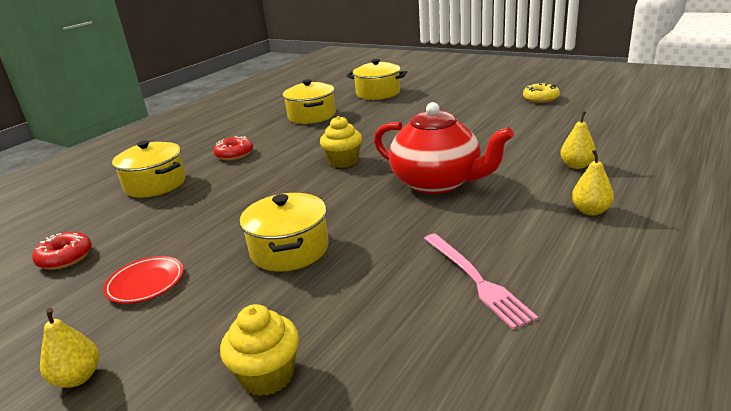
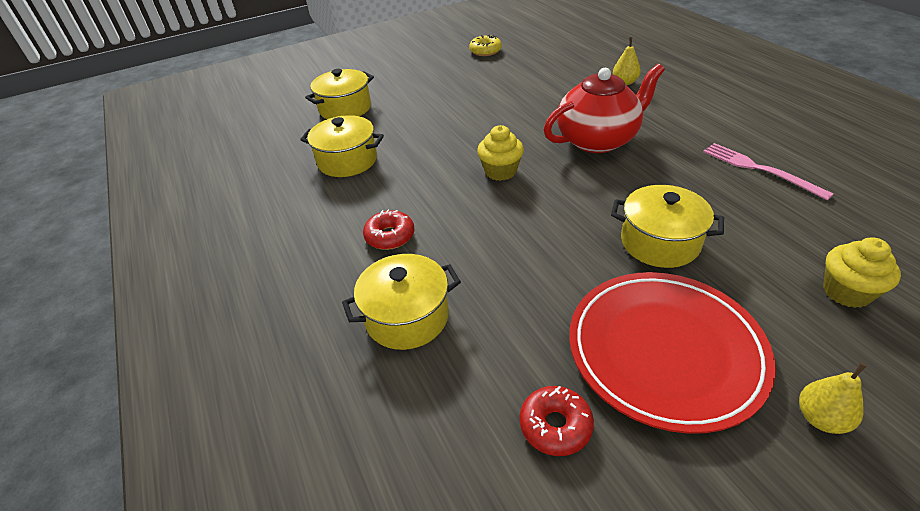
camera: 60 degrees left, 15 degrees up
red plate [103,256,184,304] -> red plate [569,272,776,434], size x2.23
pink fork [424,234,538,329] -> pink fork turned 135 degrees counterclockwise [703,143,834,201]
yellow pear [572,150,614,215] -> none

